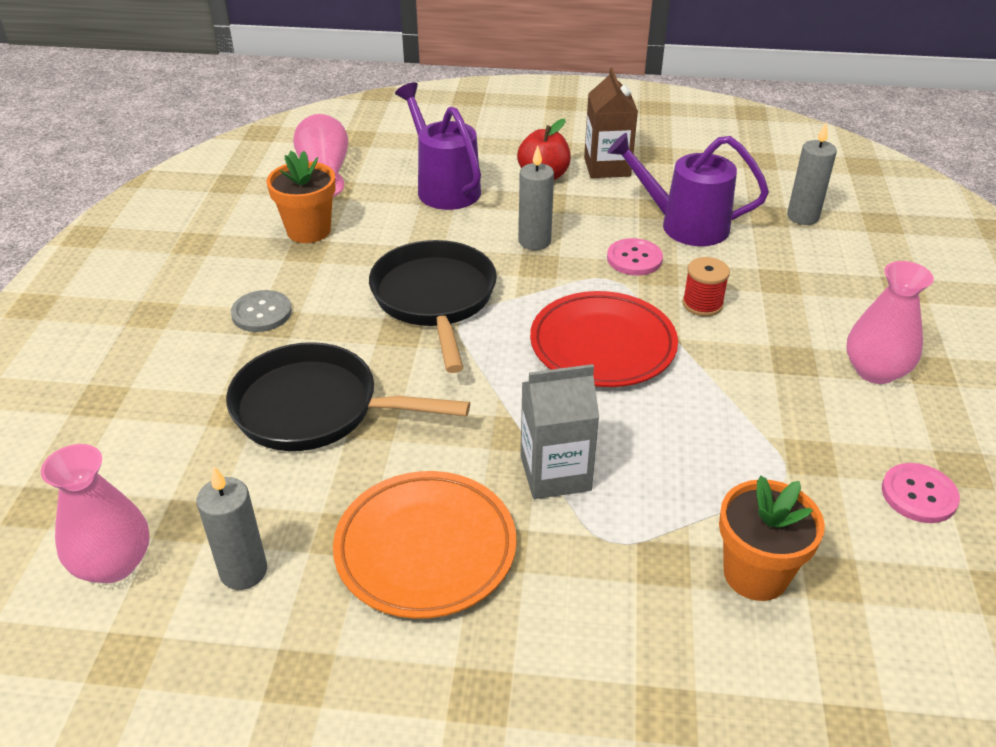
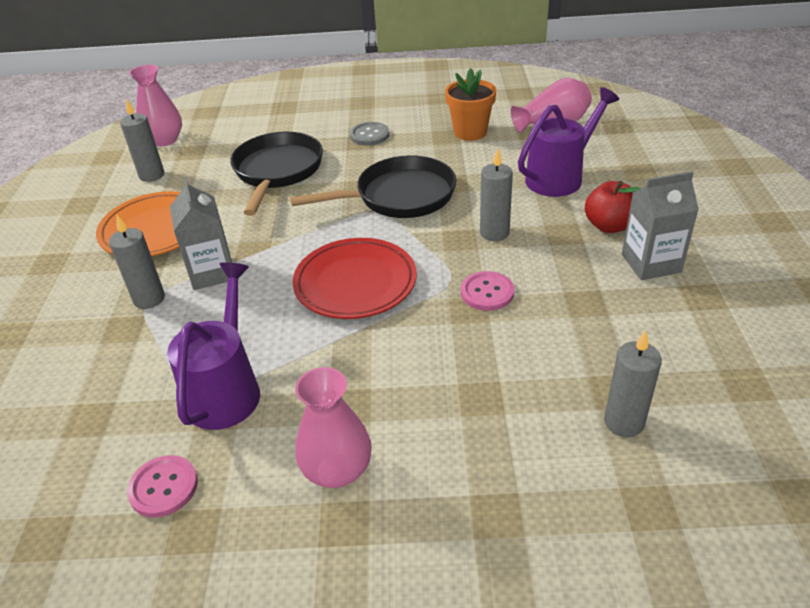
camera: 85 degrees right, 0 degrees up
brown carton [584,67,638,178] -> grey carton [622,171,699,280]
purple watering can [608,133,769,246] -> purple watering can moved to [167,262,260,430]
red spool [682,257,730,316] -> none
orange flower pot [719,476,825,601] -> none
none -> grey candle [109,215,165,309]

